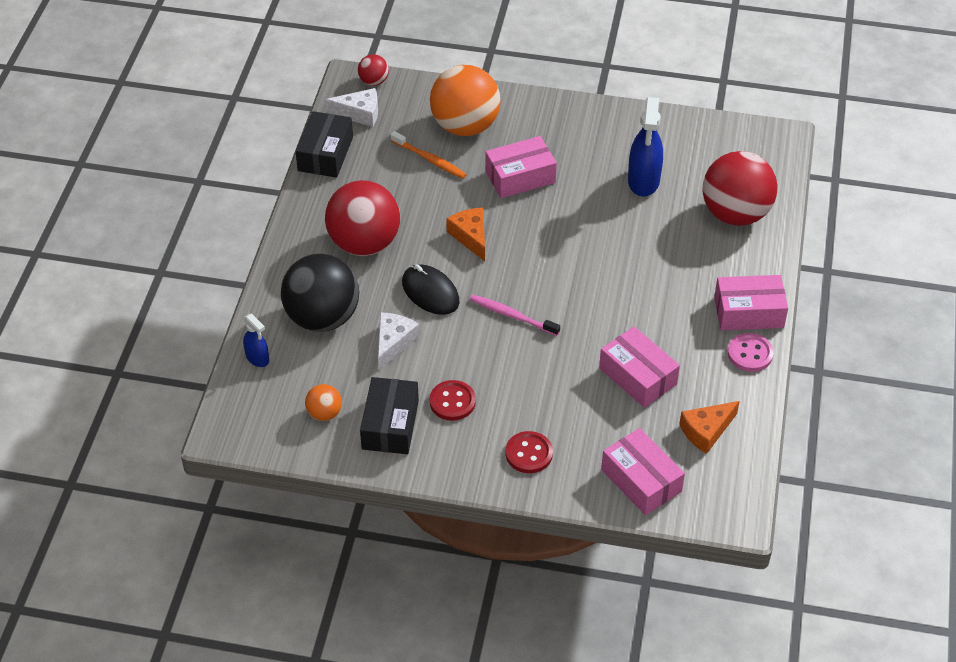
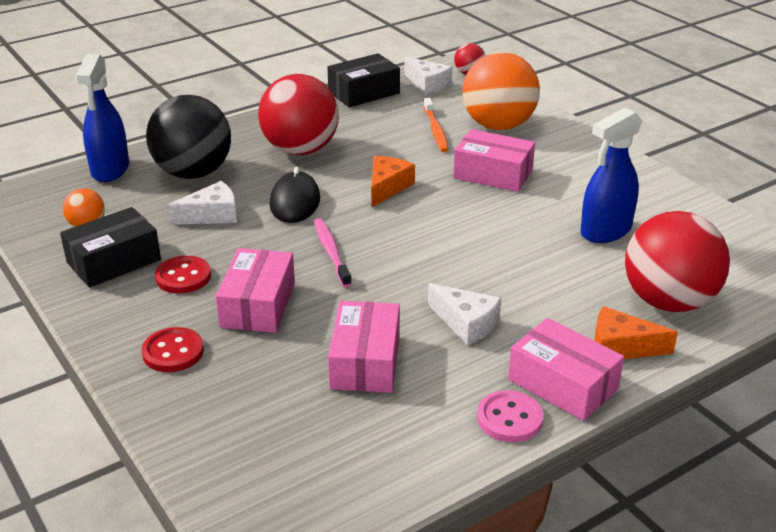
camera: 45 degrees right, 15 degrees down
blue spray bottle [243,313,269,367] -> blue spray bottle [75,54,129,182], size x1.84
pink box [601,428,685,515] -> pink box moved to [216,248,295,333]
orange cheese [679,401,740,454] -> orange cheese moved to [594,306,678,359]
none -> white cheese [428,283,501,346]

